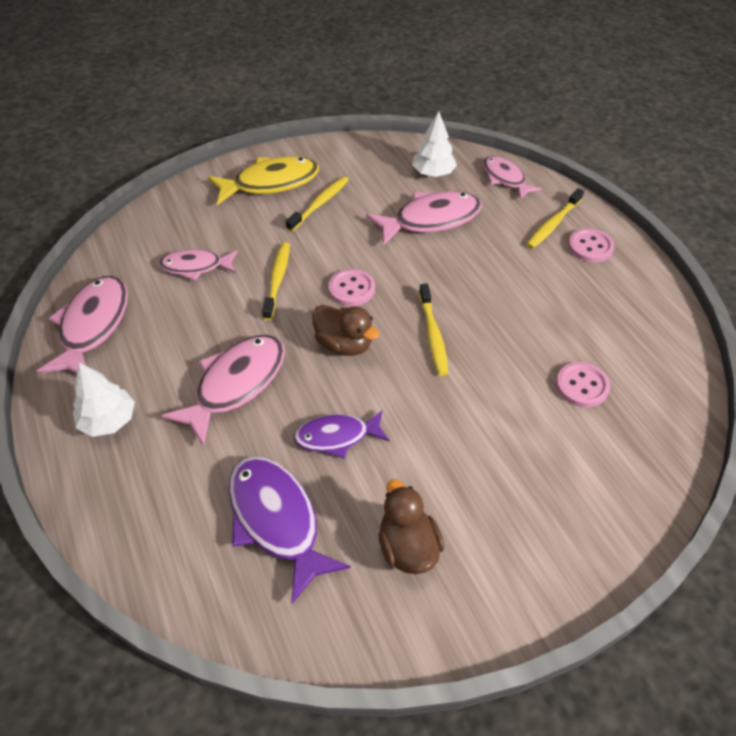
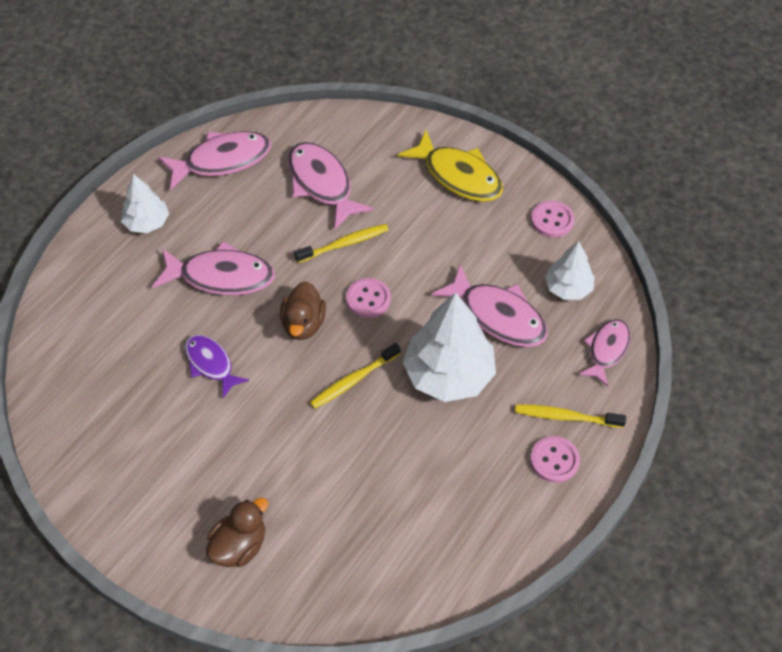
camera: 60 degrees right, 5 degrees up
pink fish [159,249,238,281] -> pink fish [288,142,374,229], size x1.58
purple fish [229,456,351,604] -> none
yellow toothbrush [285,176,349,232] -> none
brown duck [379,480,444,574] -> brown duck moved to [206,498,268,567]
pink button [556,362,610,407] -> pink button moved to [531,201,574,237]
none -> white tree [403,292,496,402]

